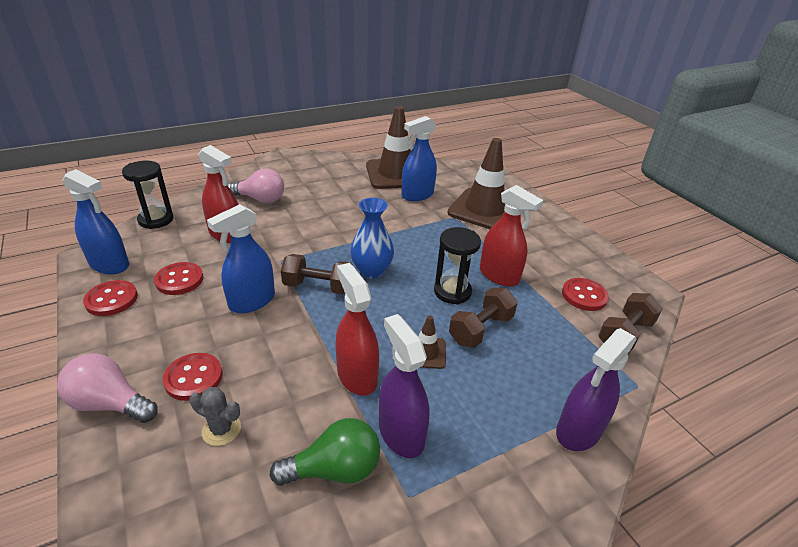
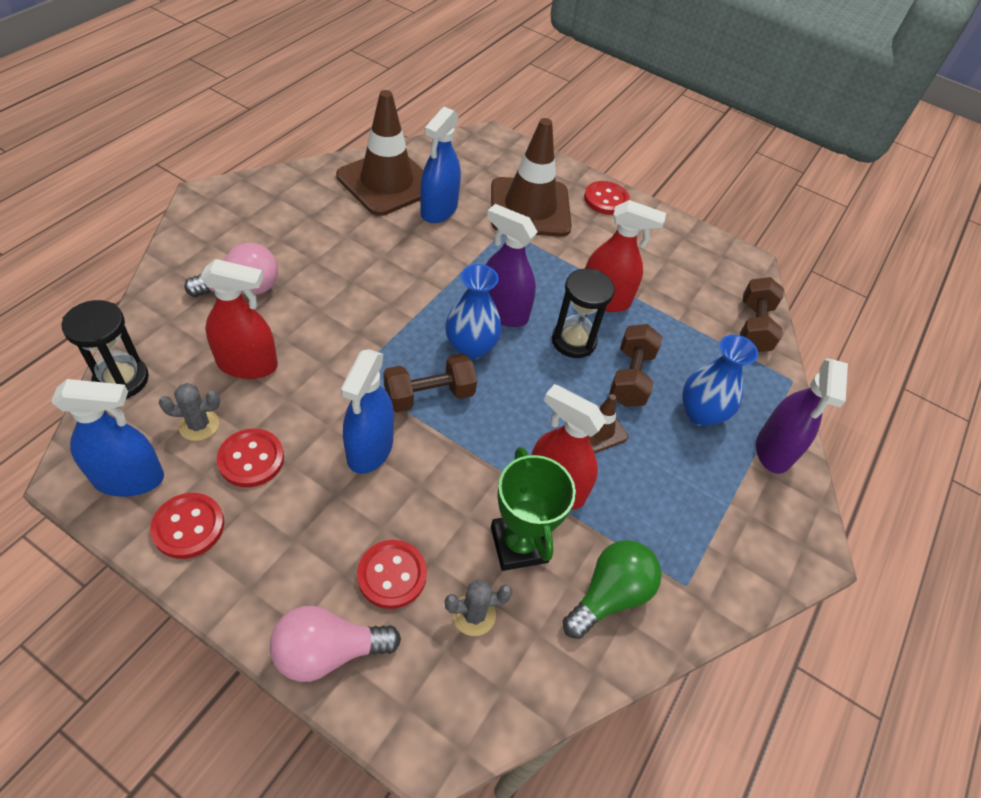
camera: 35 degrees left, 15 degrees up
purple spray bottle [379,314,430,458] -> purple spray bottle moved to [486,204,538,327]
red button [562,278,609,311] -> red button moved to [584,181,630,215]
none -> grey cactus [159,383,220,441]
none -> green trophy [491,447,576,571]
none -> blue vase [682,335,758,427]

